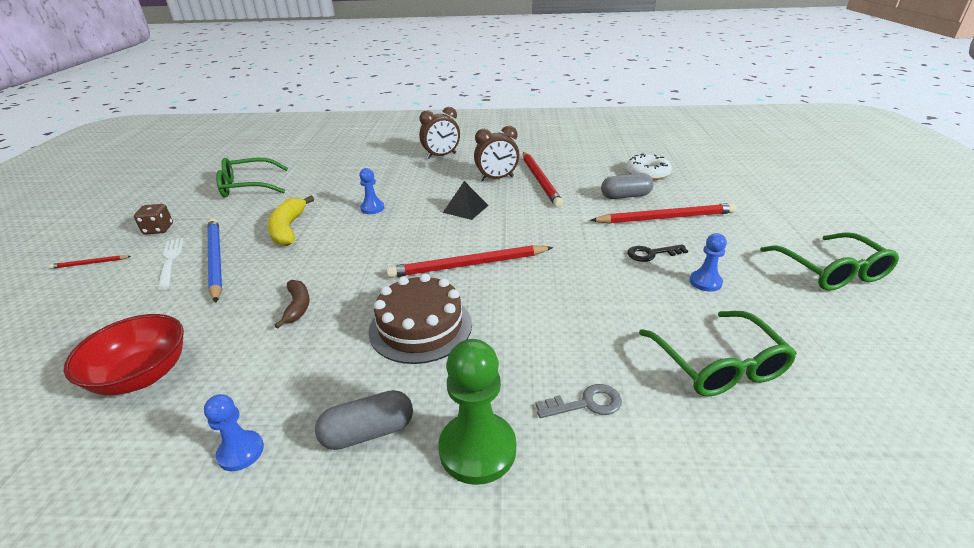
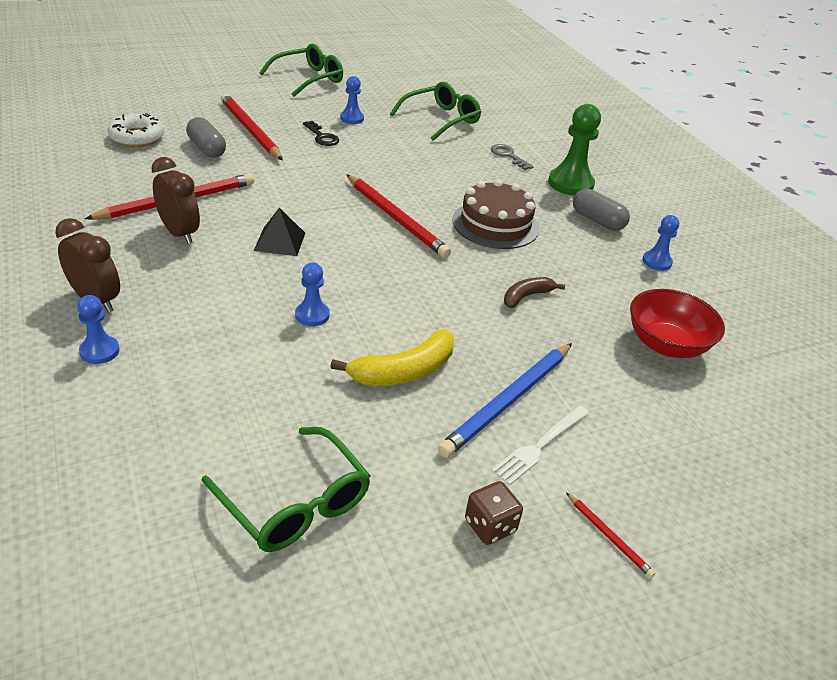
camera: 120 degrees left, 5 degrees up
none -> blue pawn [77,295,120,364]

